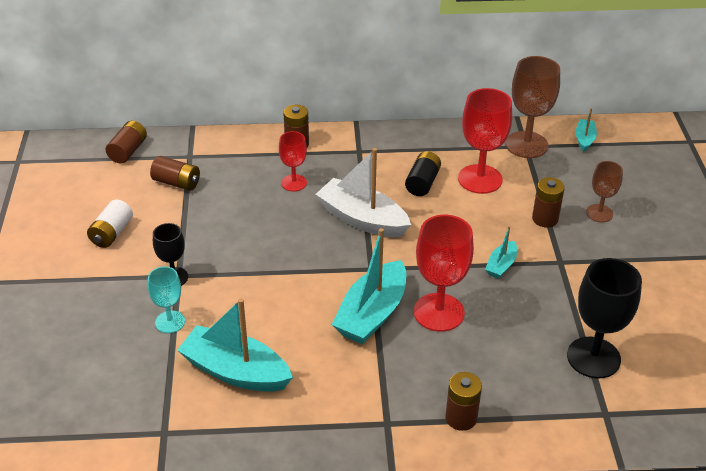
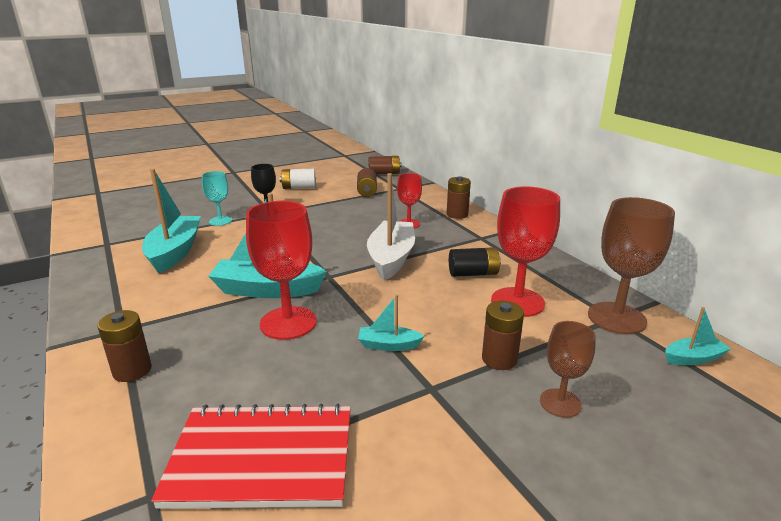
camera: 65 degrees right, 15 degrees down
black goblet [567,258,642,379] -> red notebook [151,404,351,509]

